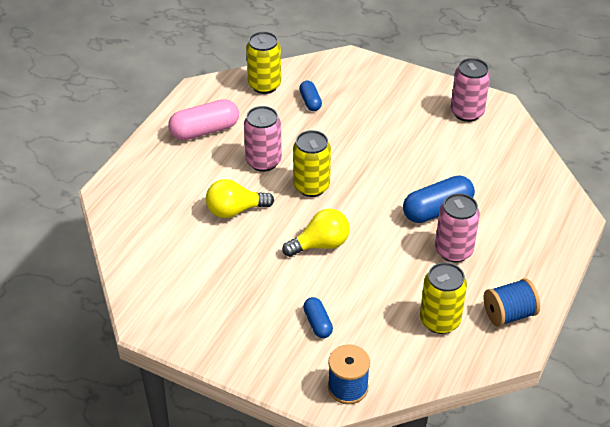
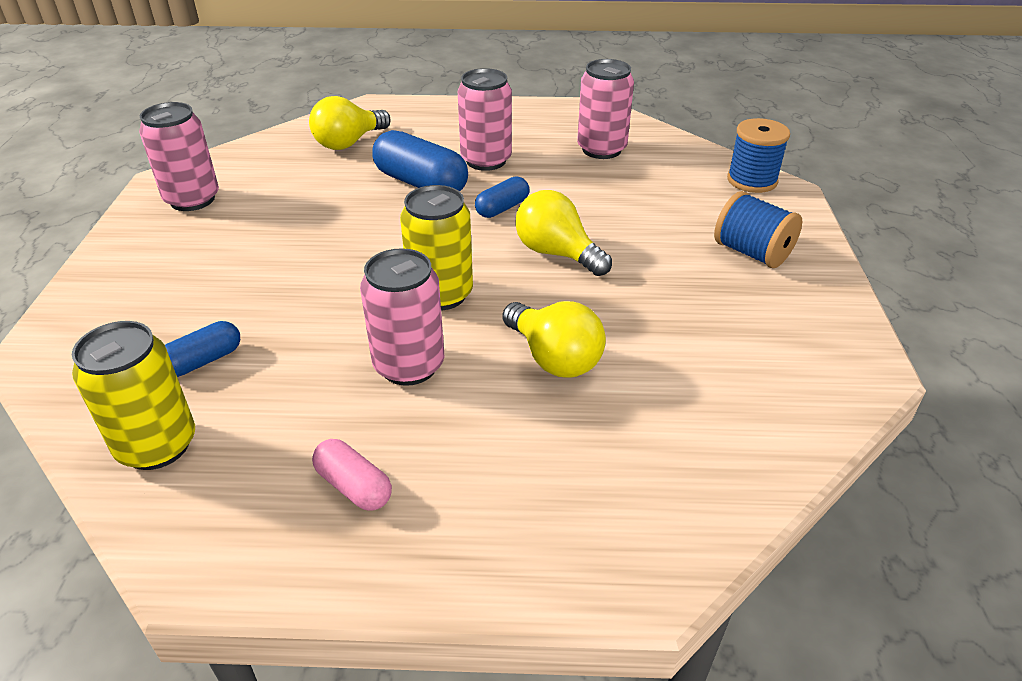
camera: 115 degrees left, 5 degrees down
pink capsule [168,99,239,140] -> pink capsule [312,439,392,511], size x0.56
blue capsule [303,297,333,338] -> blue capsule moved to [475,176,529,218]
yellow can [420,262,467,334] -> pink can [577,59,634,159]
blue spool [484,278,540,327] -> blue spool moved to [714,191,802,268]
none -> yellow light bulb [309,96,390,150]

